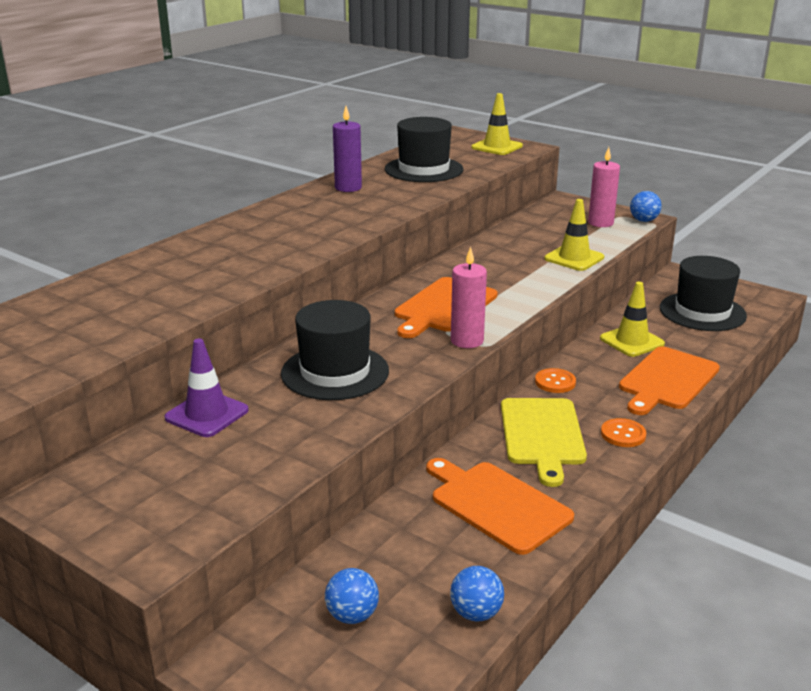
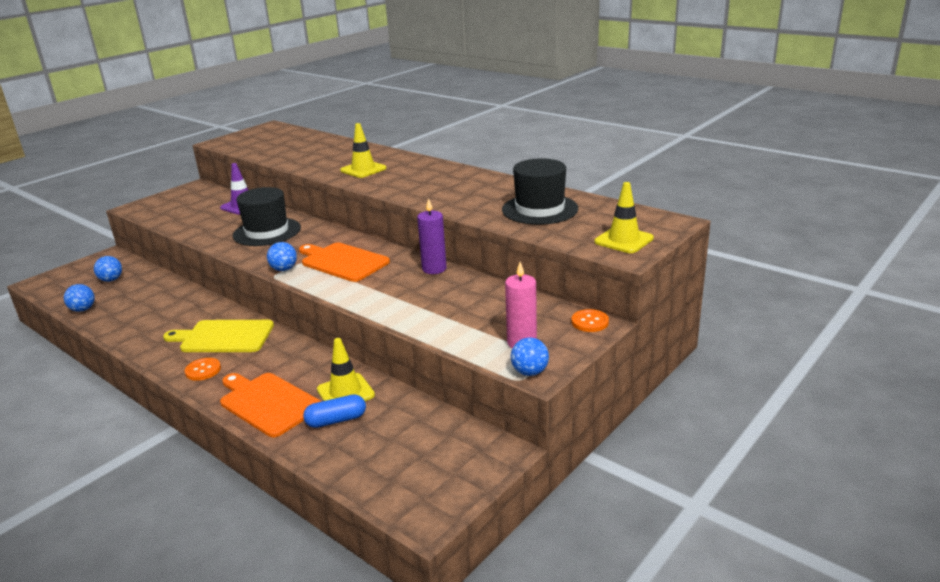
camera: 95 degrees right, 0 degrees up
purple candle [333,106,362,192] -> purple candle moved to [417,198,447,274]
orange cutting board [426,458,574,555] -> none
pink candle [451,246,487,348] -> blue ball [267,242,297,271]
orange button [535,368,576,393] -> orange button moved to [571,309,609,332]
yellow traffic cone [544,199,604,271] -> yellow traffic cone moved to [340,123,386,178]
black hat [660,256,747,331] -> none
none -> blue capsule [303,394,366,428]

